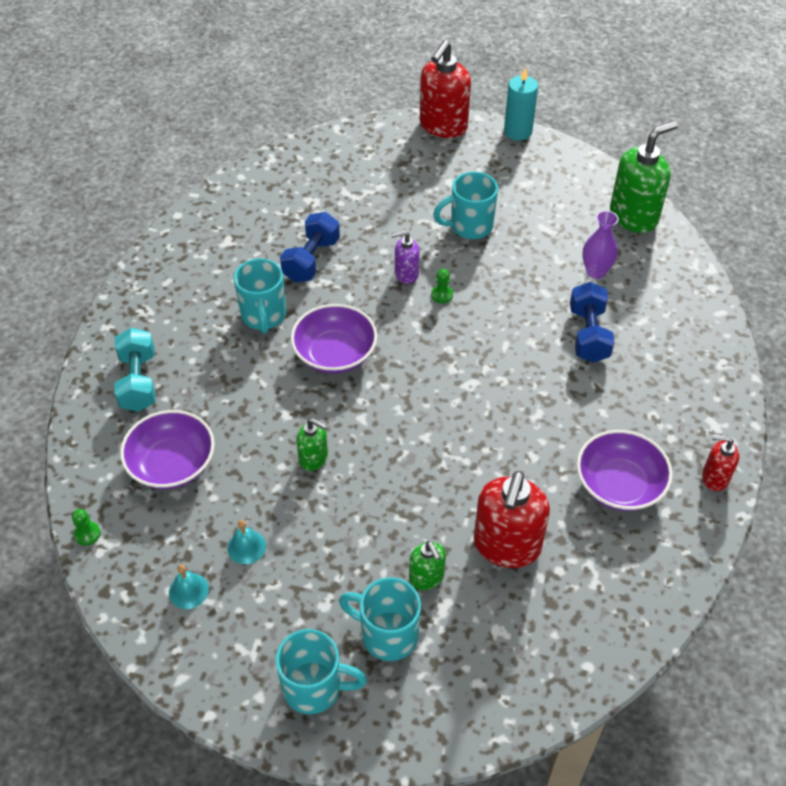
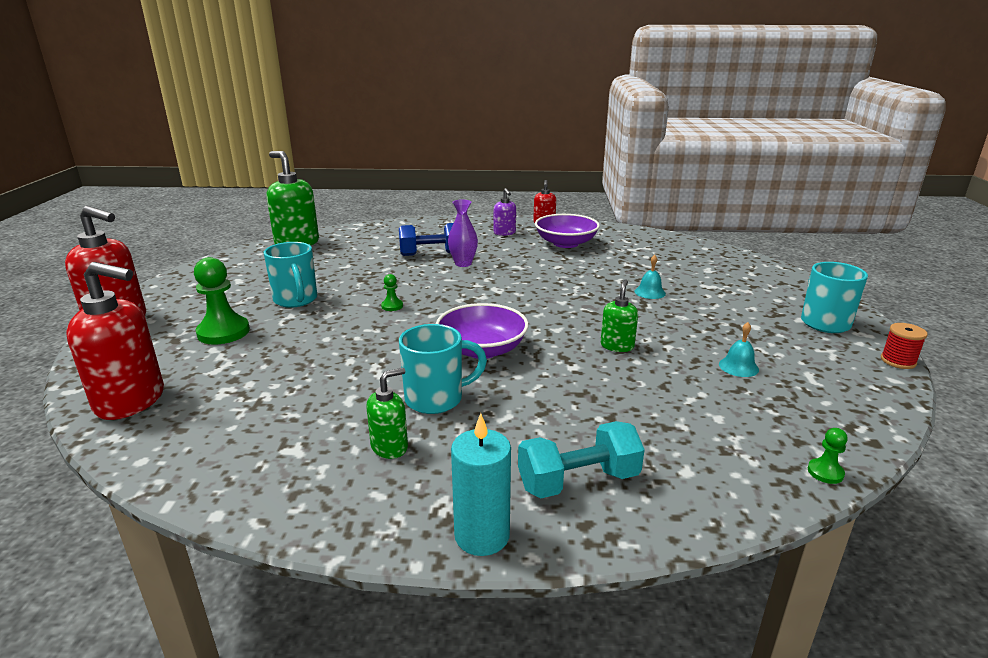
camera: 100 degrees left, 25 degrees down
purple bowl [120,410,215,489] -> none
turquoise bell [169,565,209,609] -> turquoise bell moved to [635,255,666,299]
blue dumbbell [280,212,340,282] -> none
turquoise mug [339,577,421,661] -> none
purple soap dispenser [391,230,420,284] -> purple soap dispenser moved to [494,188,516,236]
green soap dispenser [409,541,446,590] -> green soap dispenser moved to [366,368,408,459]
red soap dispenser [474,471,550,568] -> red soap dispenser moved to [66,262,164,420]
turquoise candle [504,67,538,140] -> turquoise candle moved to [451,413,511,556]
purple vase [583,211,619,279] -> purple vase moved to [448,200,478,267]
none -> green pawn [194,257,250,345]
none -> red spool [881,323,927,369]

